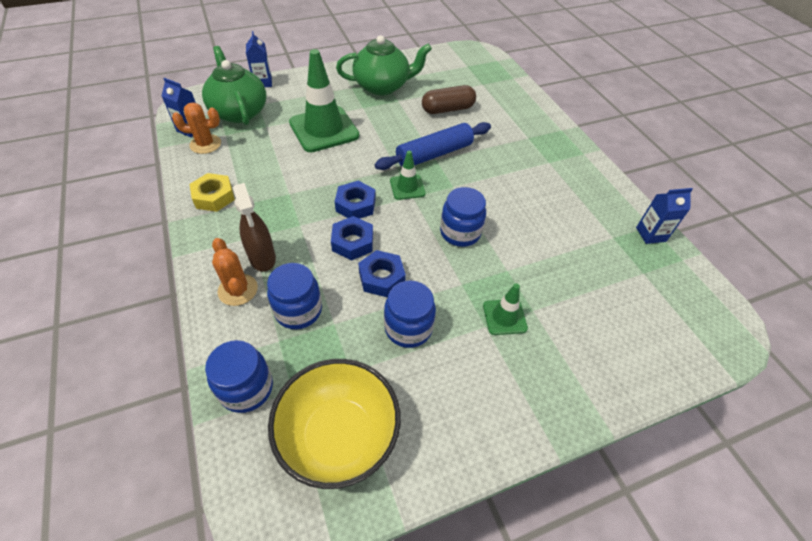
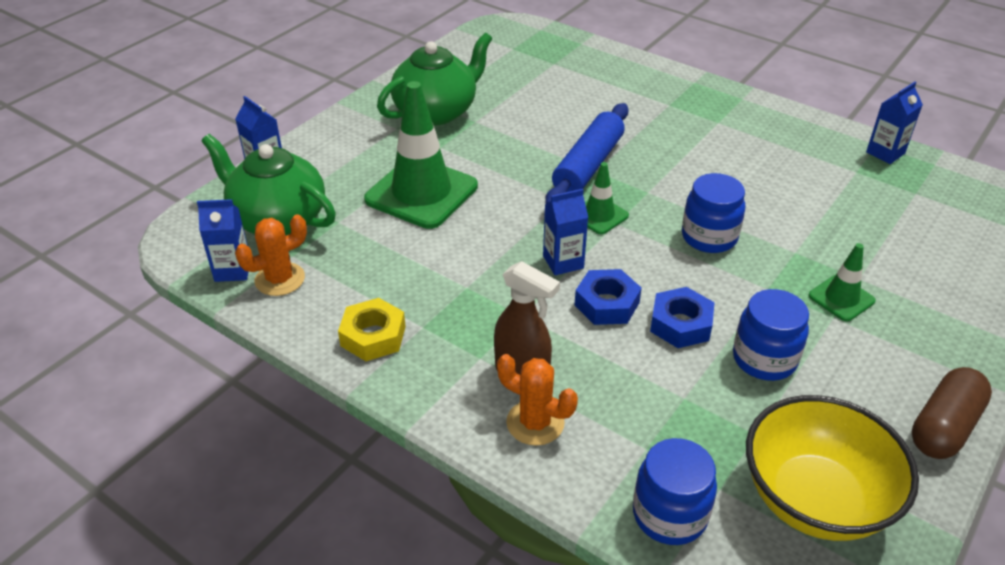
camera: 30 degrees left, 10 degrees down
blue jar [267,263,322,329] -> none
blue nut [335,181,376,219] -> blue carton [543,189,588,275]
brown capsule [422,85,476,114] -> brown capsule moved to [912,367,992,459]

